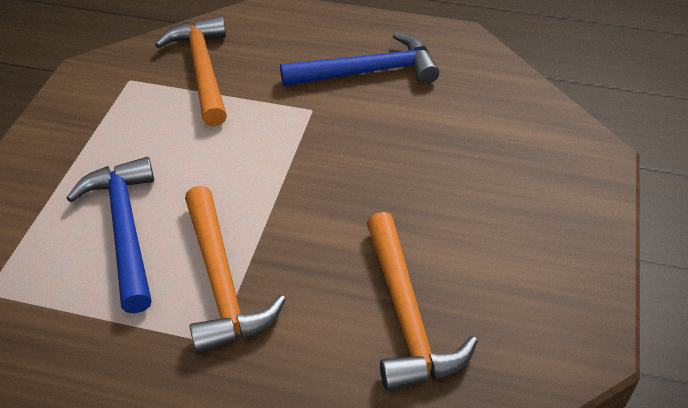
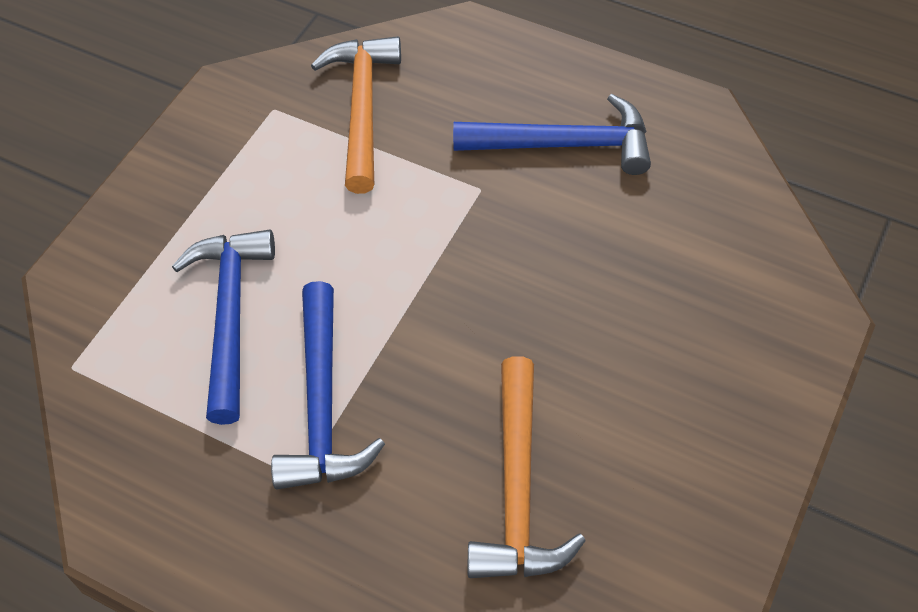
camera: 15 degrees right, 10 degrees up
orange hammer [185,186,286,354] -> blue hammer [271,281,385,490]

